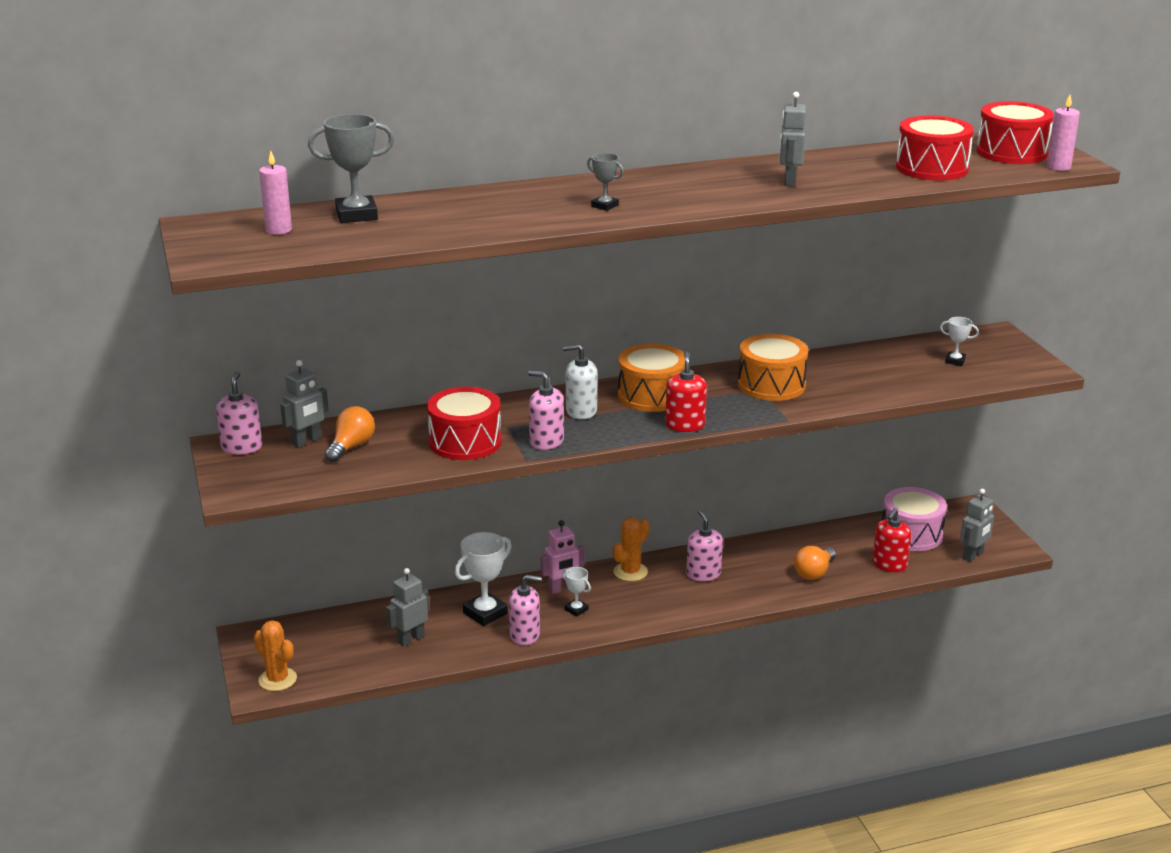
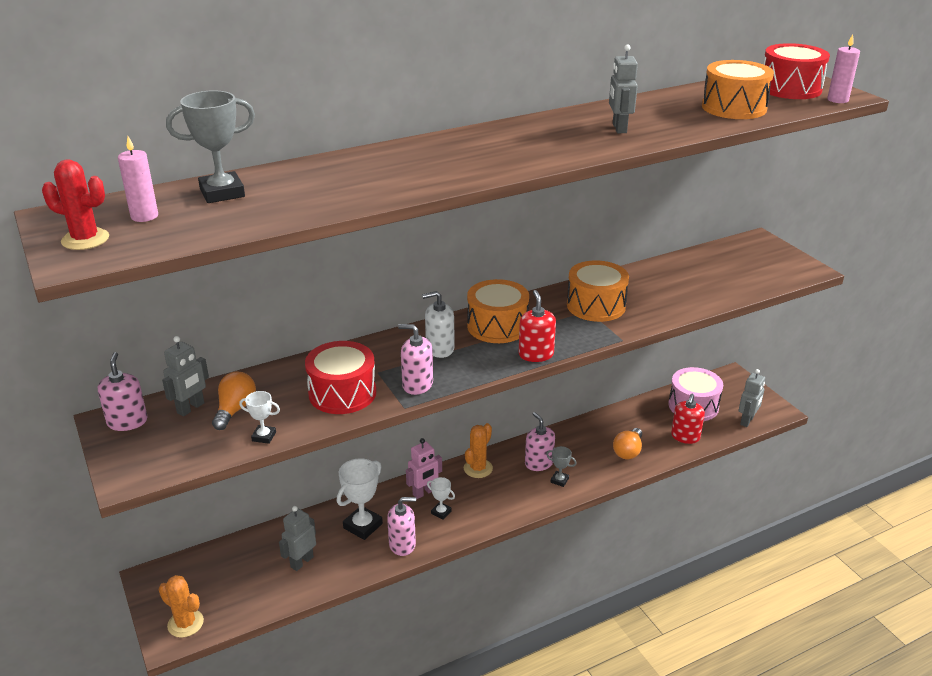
camera: 10 degrees left, 5 degrees up
grey trophy [587,153,624,211] -> grey trophy moved to [546,446,577,487]
red drum [896,116,974,181] -> orange drum [702,60,774,119]
white trophy [940,317,979,366] -> white trophy moved to [239,391,280,444]
none -> red cactus [42,159,109,250]

